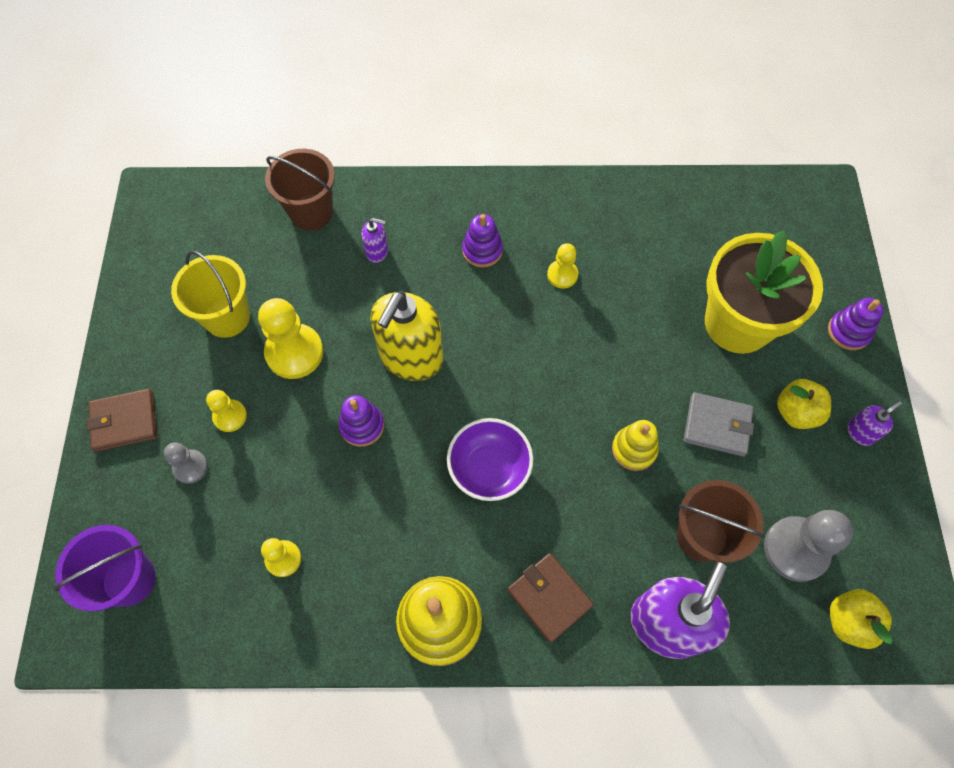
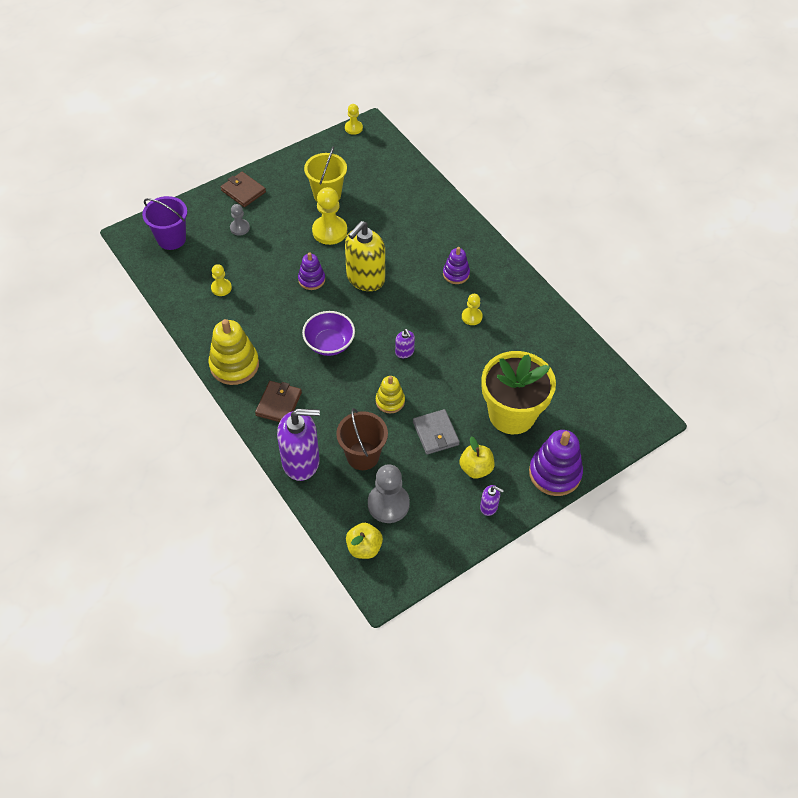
camera: 55 degrees right, 10 degrees down
yellow pawn [206,390,247,432] -> yellow pawn moved to [345,104,363,135]
brown bucket [265,149,335,230] -> none
purple soap dispenser [361,218,388,263] -> purple soap dispenser moved to [395,329,415,358]
yellow soap dispenser [370,291,443,381] -> yellow soap dispenser turned 45 degrees counterclockwise [345,221,385,291]
purple stacking toy [828,298,883,350] -> purple stacking toy [529,430,583,496], size x1.71

